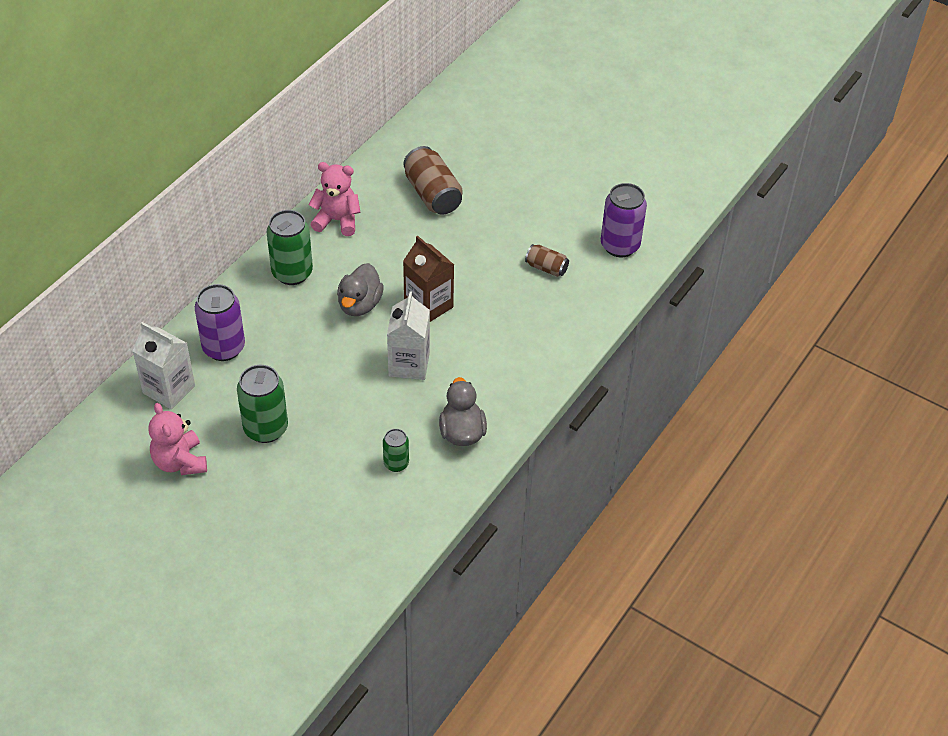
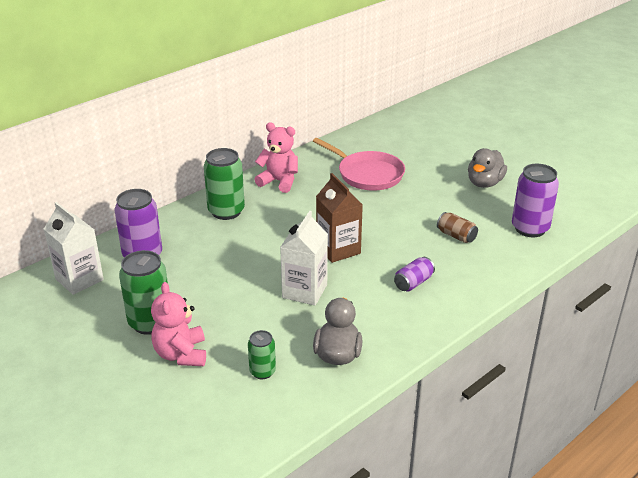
camera: 15 degrees right, 15 degrees down
pink teddy bear [148,403,207,475] -> pink teddy bear moved to [151,282,206,366]
grey duck [337,263,384,316] -> grey duck moved to [468,148,507,188]
brown can [403,146,463,215] -> pink pan [313,138,405,191]
none -> purple can [394,257,435,291]

